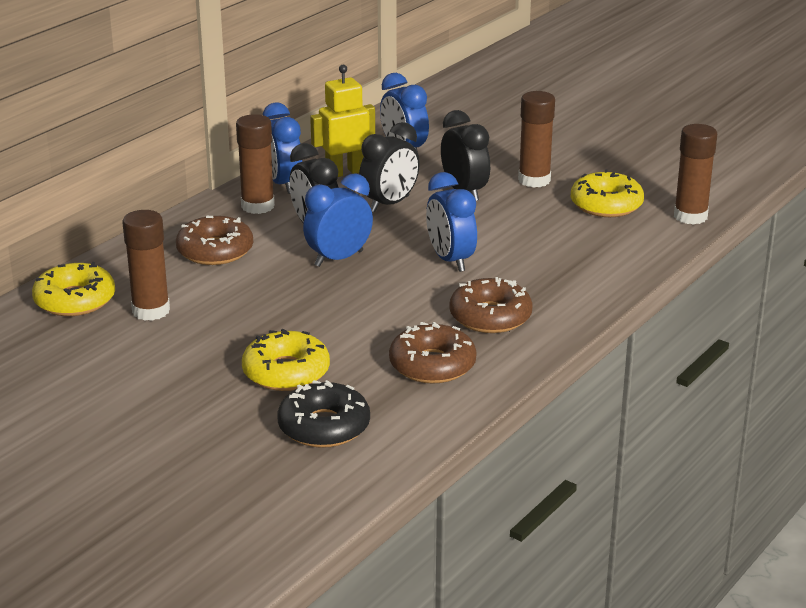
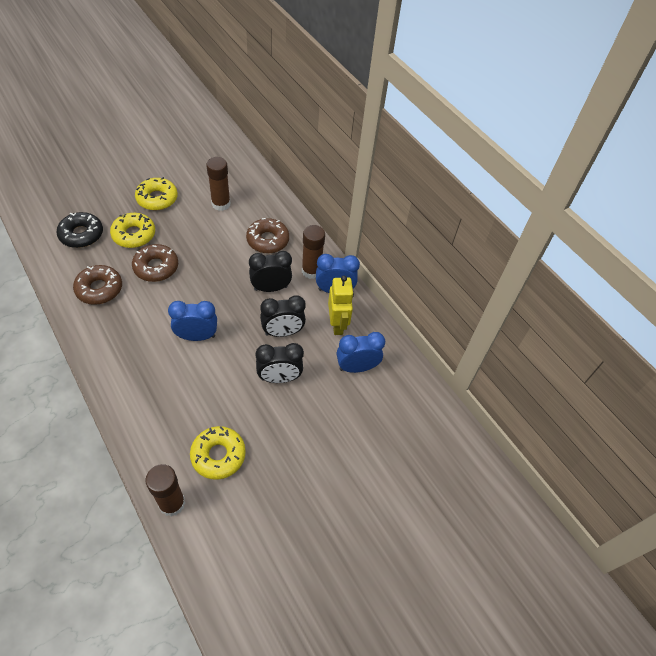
camera: 105 degrees right, 25 degrees up
yellow donut [32,262,115,316] -> yellow donut moved to [135,177,178,210]
blue clock [303,173,373,267] -> none
black clock [359,122,420,212] -> black clock turned 75 degrees counterclockwise [260,295,306,337]
brown donut [449,277,533,333] -> brown donut moved to [132,244,178,282]
brown glue stick [518,91,555,188] -> none

